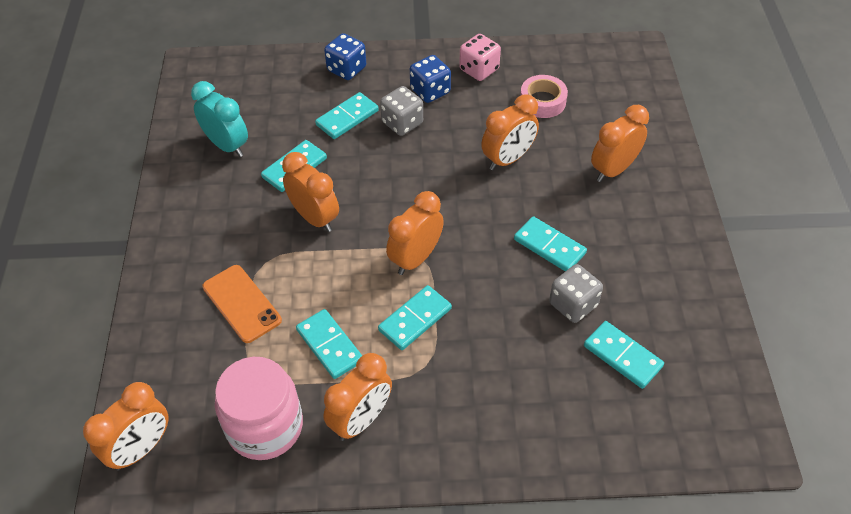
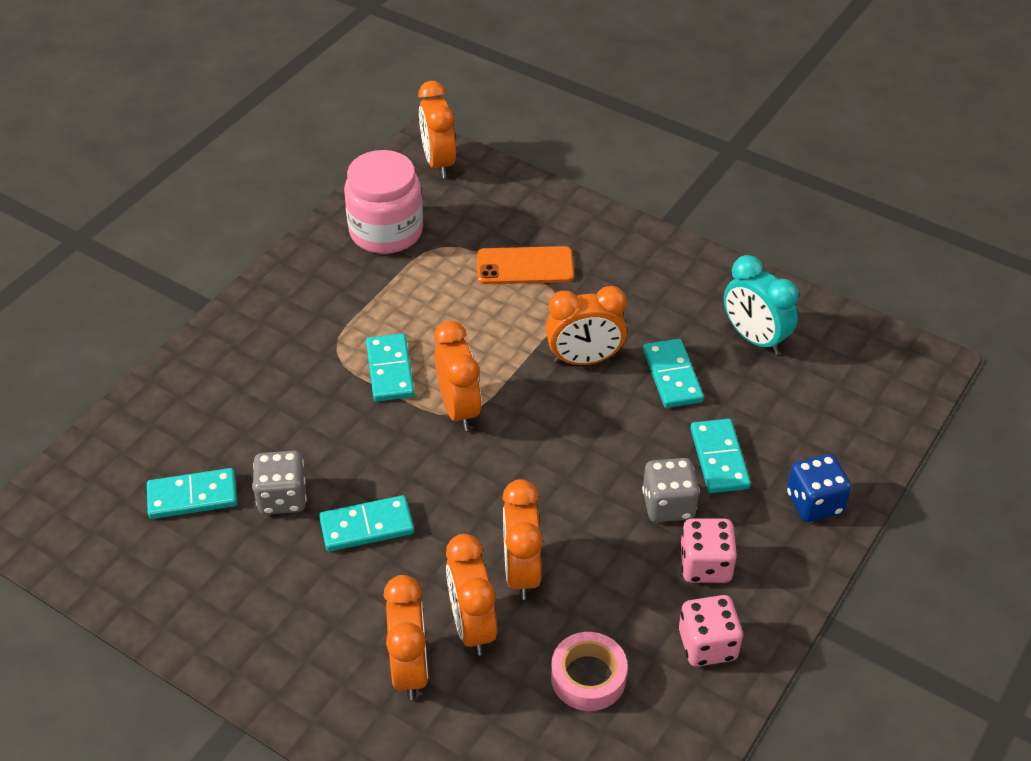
camera: 125 degrees right, 5 degrees down
turquoise clock [191,81,248,157] -> turquoise clock turned 60 degrees clockwise [724,255,799,354]
turquoise domino [296,309,362,379] -> none
orange clock [323,353,392,441] -> orange clock moved to [446,534,497,656]
blue dice [410,55,451,103] -> pink dice [680,518,737,583]

